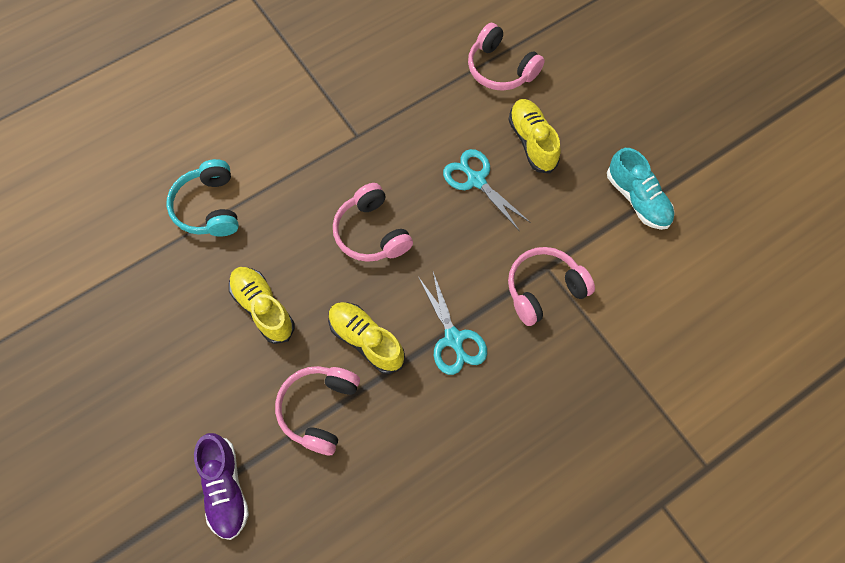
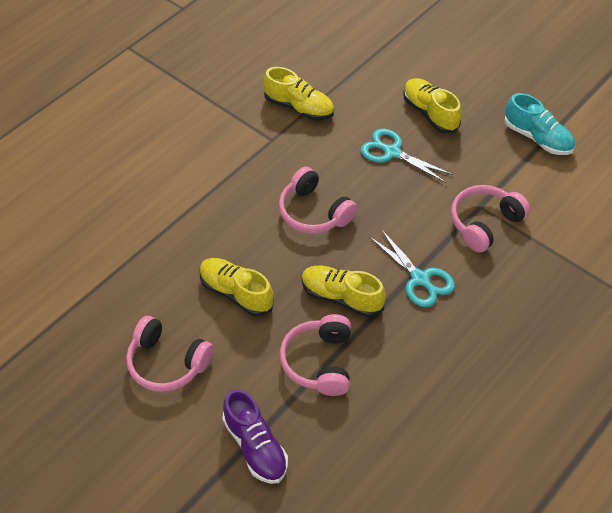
camera: 15 degrees left, 15 degrees down
turquoise headphones [166,159,239,237] -> none
pink headphones [468,23,545,91] -> pink headphones moved to [126,316,214,392]
none -> yellow shoe [263,67,334,120]

